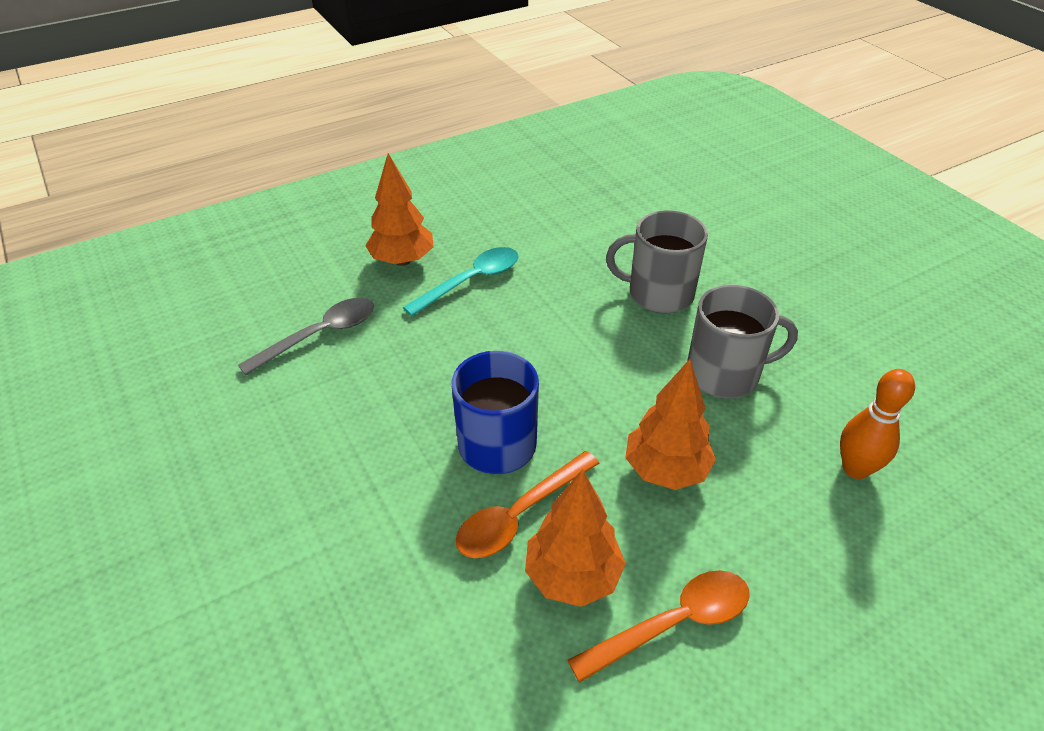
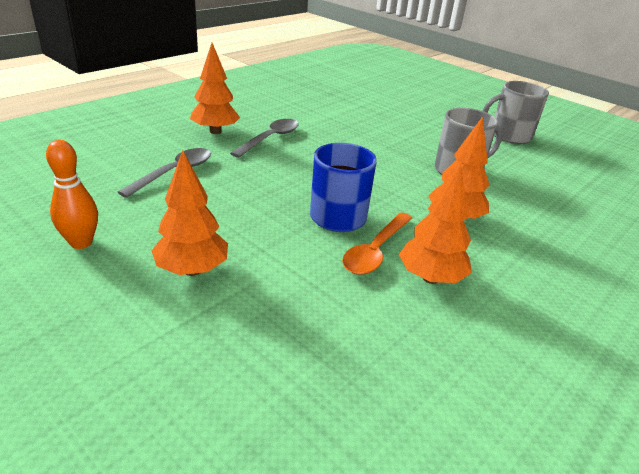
camera: 20 degrees left, 10 degrees down
turquoise spoon [403,247,518,316] -> grey spoon [230,119,299,158]
orange spoon [568,570,749,682] -> none
grey mug [606,210,708,313] -> grey mug moved to [483,81,549,144]
orange bowling pin [840,369,915,479] -> orange bowling pin moved to [46,140,98,249]
none -> orange tree [151,150,228,276]

